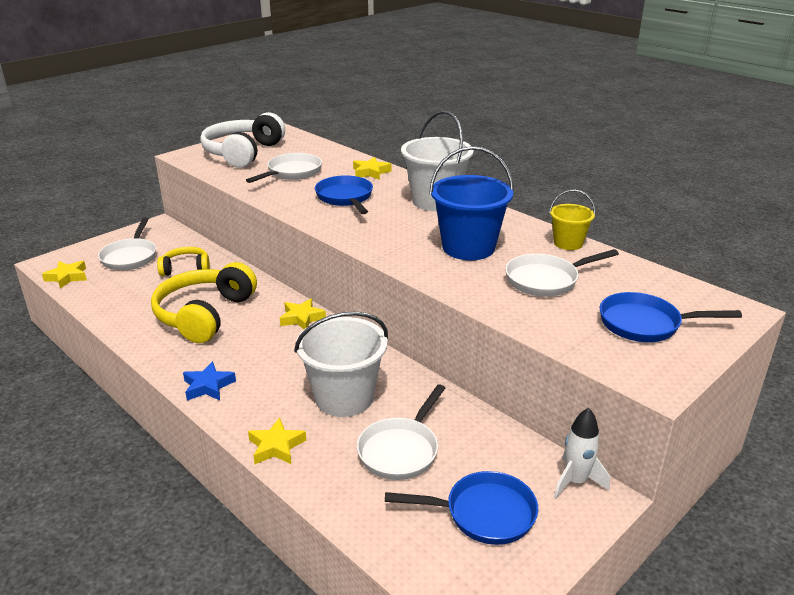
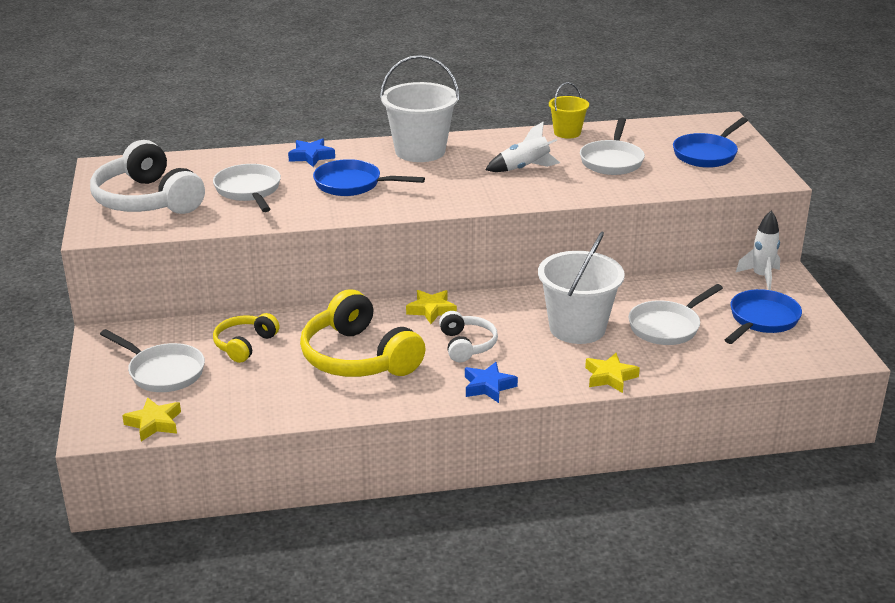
camera: 55 degrees left, 0 degrees up
yellow star [353,157,392,180] -> blue star [288,138,335,167]
white pan [357,384,445,480] -> white pan turned 75 degrees clockwise [628,284,723,345]
blue bucket [429,146,514,260] -> white rocket [485,122,560,172]
none -> white headphones [439,311,498,362]

